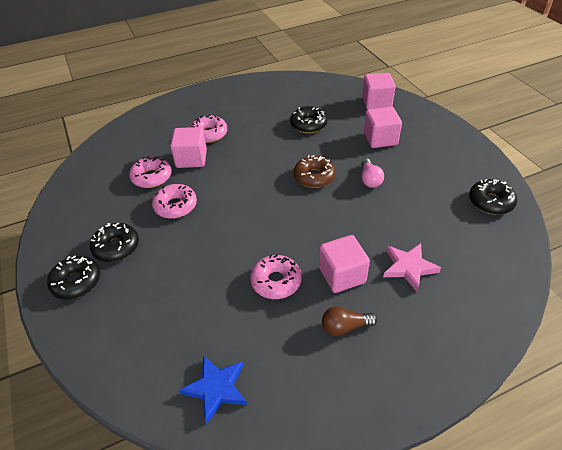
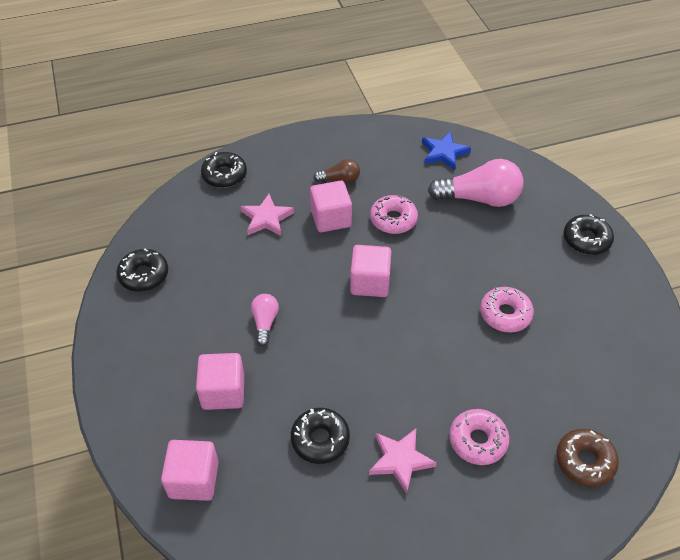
camera: 175 degrees left, 5 degrees up
black donut [90,223,139,262] -> black donut moved to [201,152,247,188]
pink donut [129,156,172,188] -> none
pink cube [170,127,207,168] -> pink cube moved to [350,245,391,297]
brown donut [294,155,336,188] -> brown donut moved to [556,429,619,487]
none -> pink star [369,429,437,494]
none -> pink light bulb [428,159,523,207]

